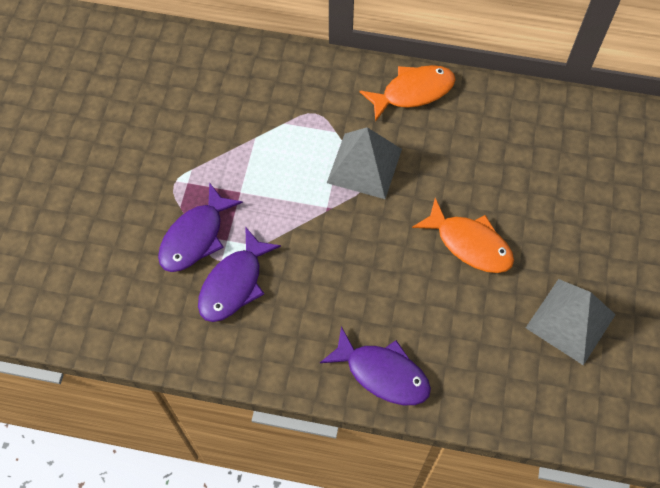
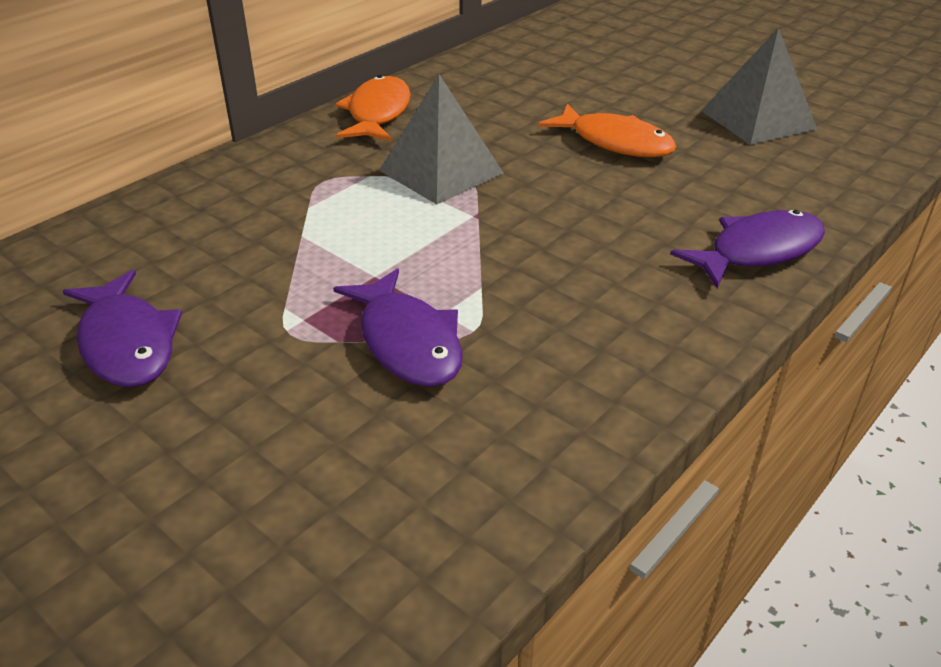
camera: 60 degrees left, 25 degrees down
purple fish [198,227,281,322] -> purple fish moved to [63,270,182,387]
orange fish [412,198,514,273] -> orange fish turned 60 degrees clockwise [538,104,676,157]

